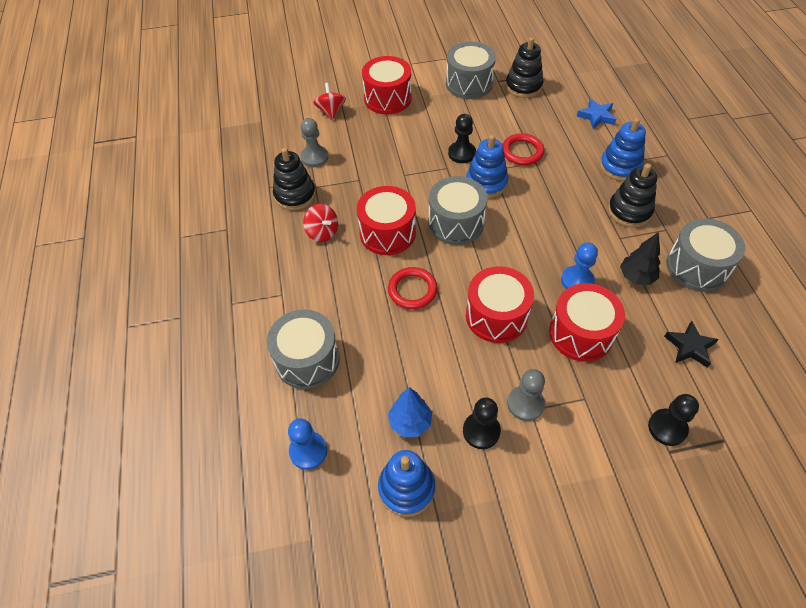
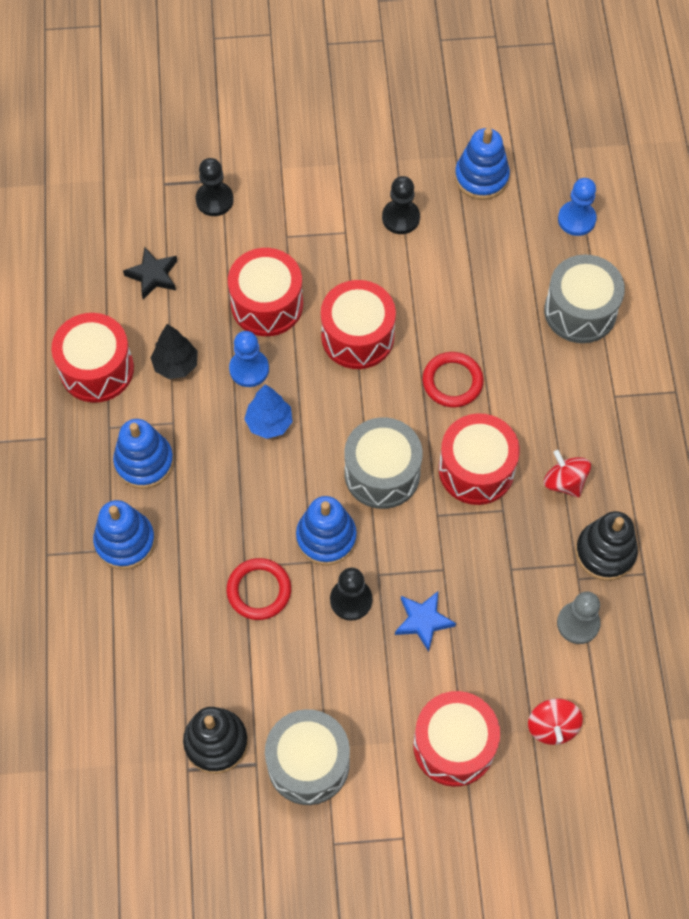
camera: 175 degrees left, 10 degrees up
blue tree [388,387,432,438] -> blue tree moved to [244,384,293,439]
grey pawn [507,369,545,421] -> none
blue star [577,99,616,129] -> blue star moved to [395,591,456,652]
black stacking toy [608,163,657,227] -> blue stacking toy [113,419,174,489]
grey drum [667,218,745,292] -> red drum [51,313,134,403]

